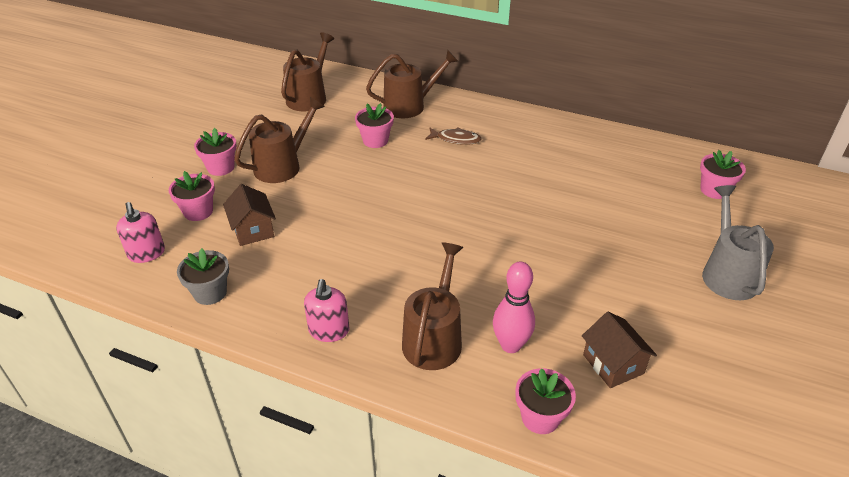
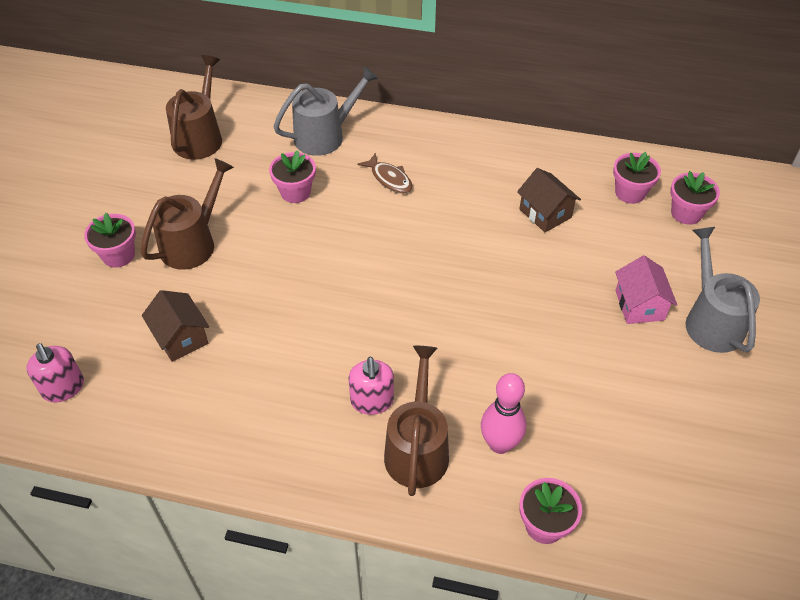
camera: 10 degrees left, 10 degrees up
pink flower pot [169,171,215,221] -> pink flower pot moved to [613,152,661,204]
grey flower pot [177,248,229,305] -> none
pink soap dispenser [304,279,349,342] -> pink soap dispenser moved to [349,357,394,415]
brown watering can [366,50,458,118] -> grey watering can [273,66,379,156]
brown fish [425,127,482,145] -> brown fish turned 45 degrees clockwise [358,153,413,193]
brown house [582,312,657,388] -> brown house moved to [517,168,581,232]
none -> pink house [615,255,677,324]

